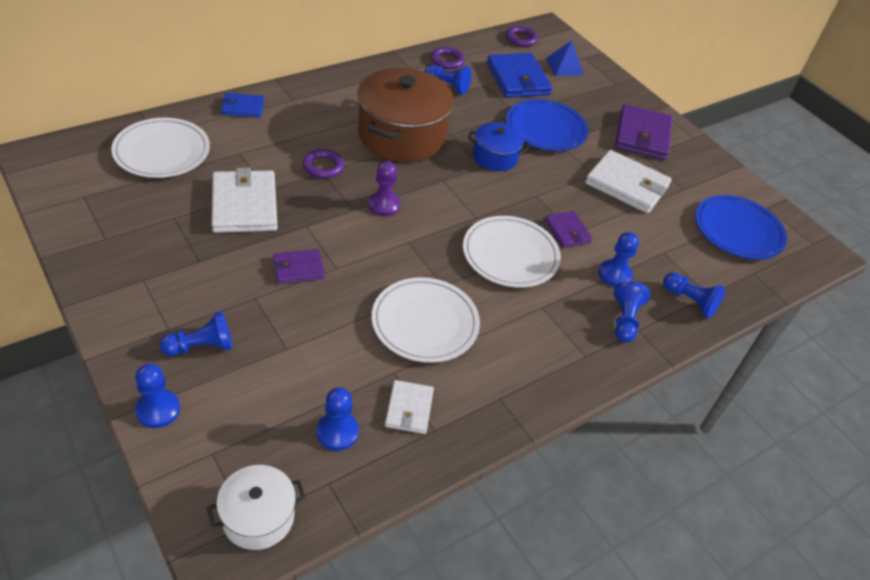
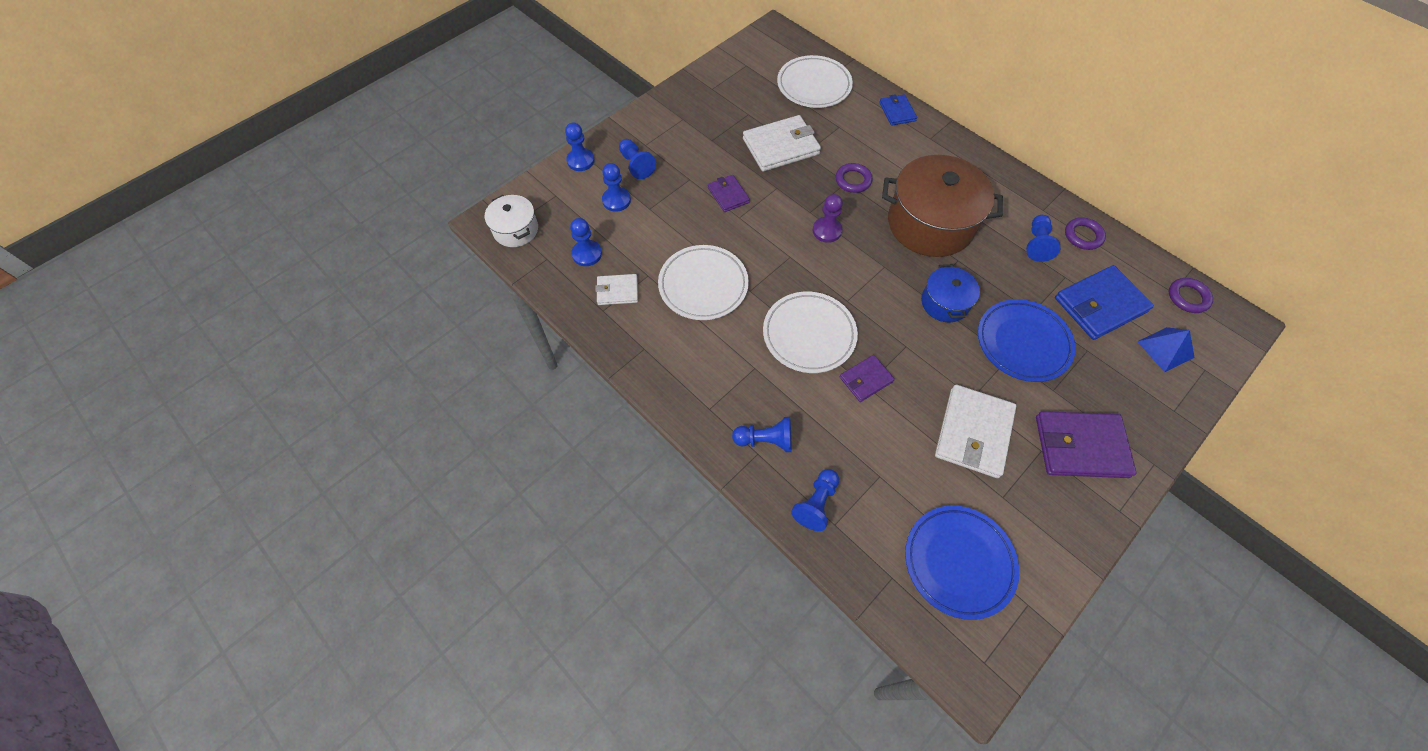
camera: 85 degrees right, 15 degrees up
blue pawn [598,232,639,287] -> blue pawn moved to [602,163,631,212]

